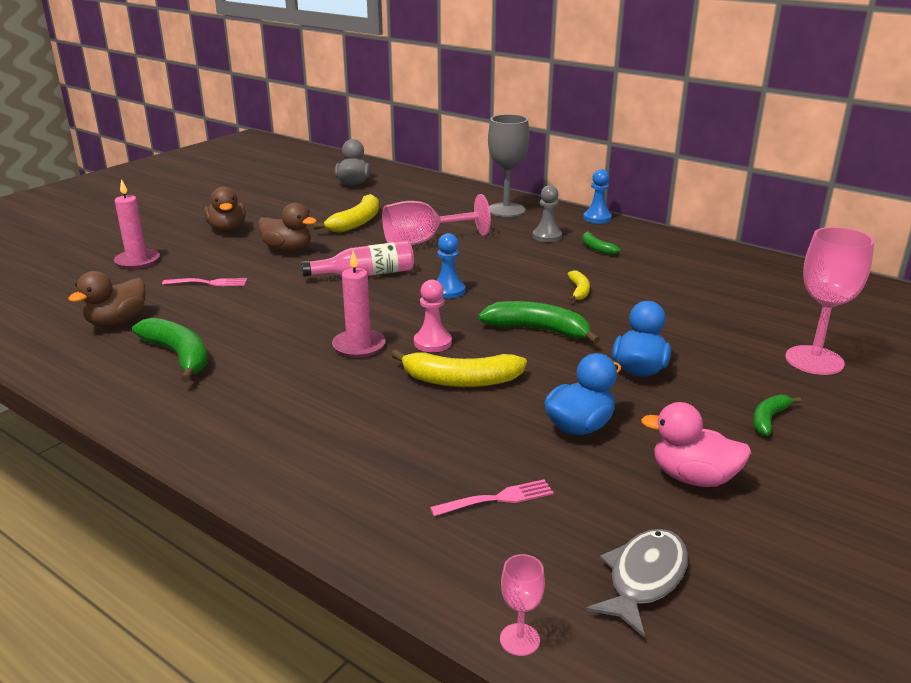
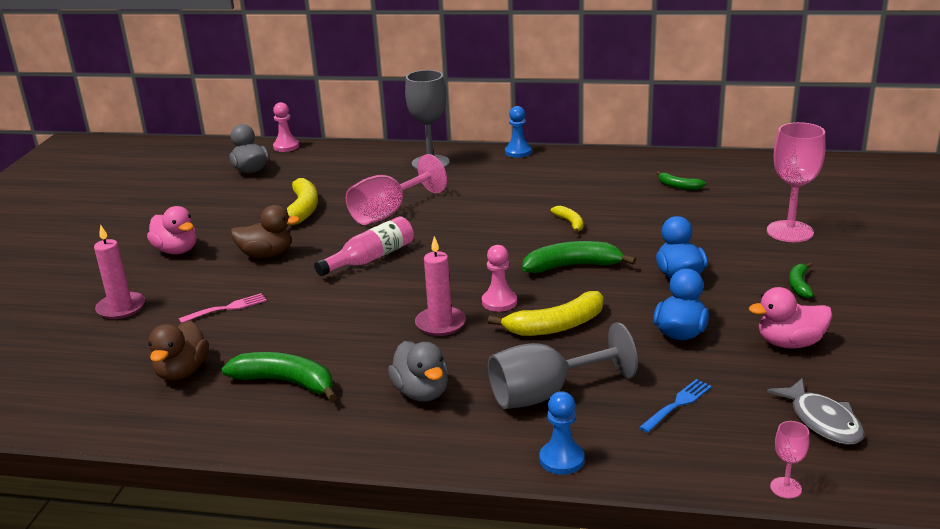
camera: 25 degrees left, 0 degrees up
brown duck [204,187,246,232] -> pink duck [147,206,197,254]
pink fork [430,479,554,516] -> blue fork [639,379,712,433]
blue pawn [436,233,465,299] -> blue pawn moved to [540,391,584,475]
grey pawn [533,185,562,242] -> none
green banana [582,231,620,255] -> green banana moved to [656,171,706,190]
grey fish [586,529,688,638] -> grey fish turned 150 degrees clockwise [767,378,865,445]
none -> pink pawn [273,102,299,152]
none -> grey duck [388,341,449,402]
none -> grey goblet [488,322,638,409]

